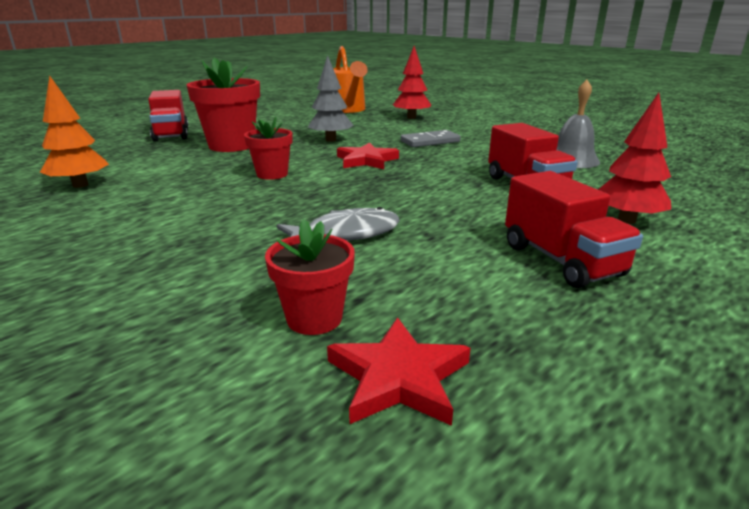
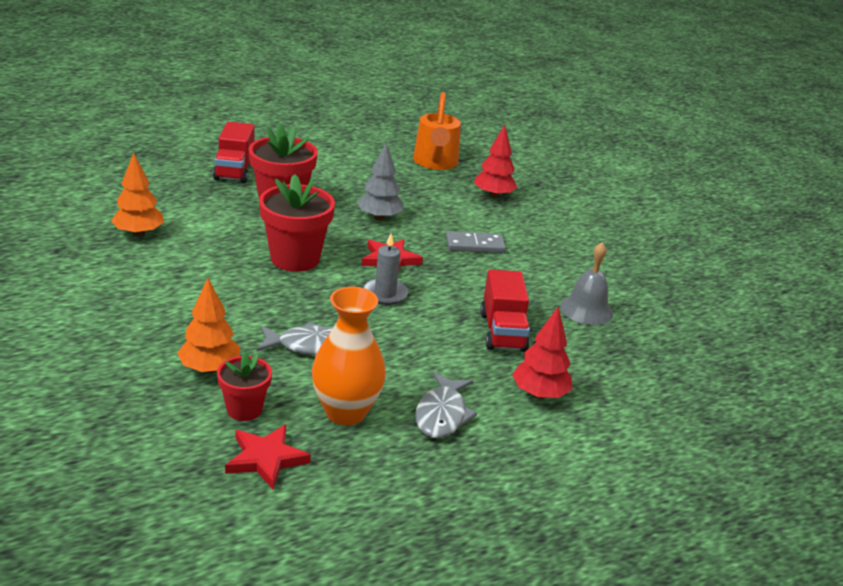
camera: 15 degrees right, 5 degrees up
red flower pot [244,117,292,180] -> red flower pot [259,174,335,272], size x1.74
red truck [505,171,643,288] -> grey fish [415,372,477,438]
none -> orange tree [177,278,240,373]
none -> orange vase [311,287,386,425]
none -> grey candle [363,233,408,305]

